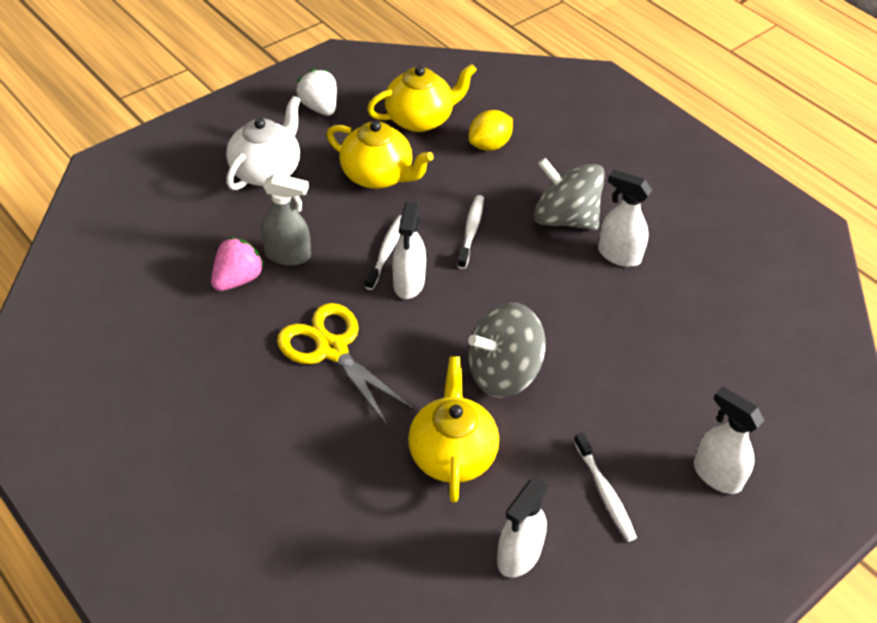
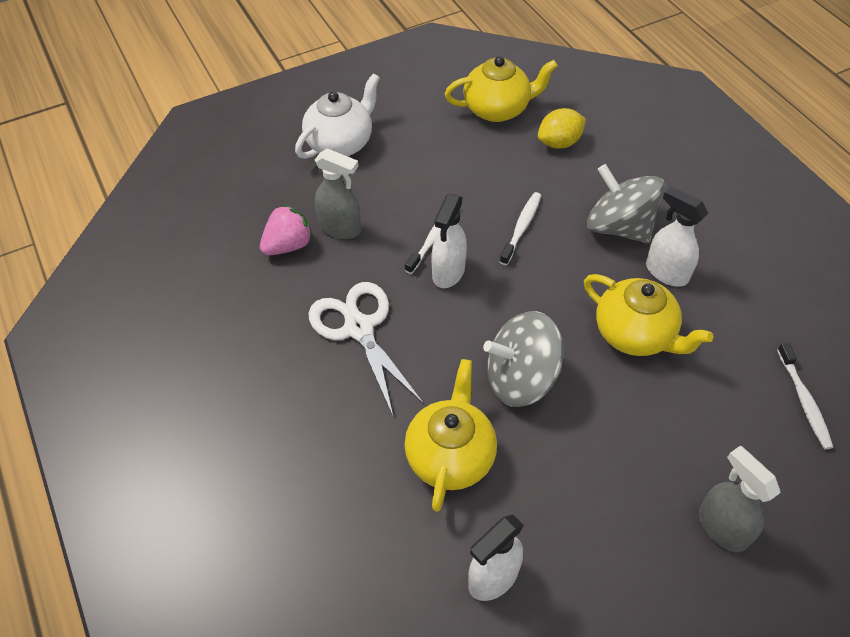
camera: 15 degrees right, 5 degrees up
yellow scissors [277,303,415,427] -> white scissors [309,282,424,416]
white strawberry [296,69,337,116] -> none
yellow teapot [327,121,434,189] -> yellow teapot moved to [584,274,713,356]
white toothbrush [574,433,637,542] -> white toothbrush moved to [777,343,833,450]
white spray bottle [694,387,765,494] -> grey spray bottle [699,446,781,552]

